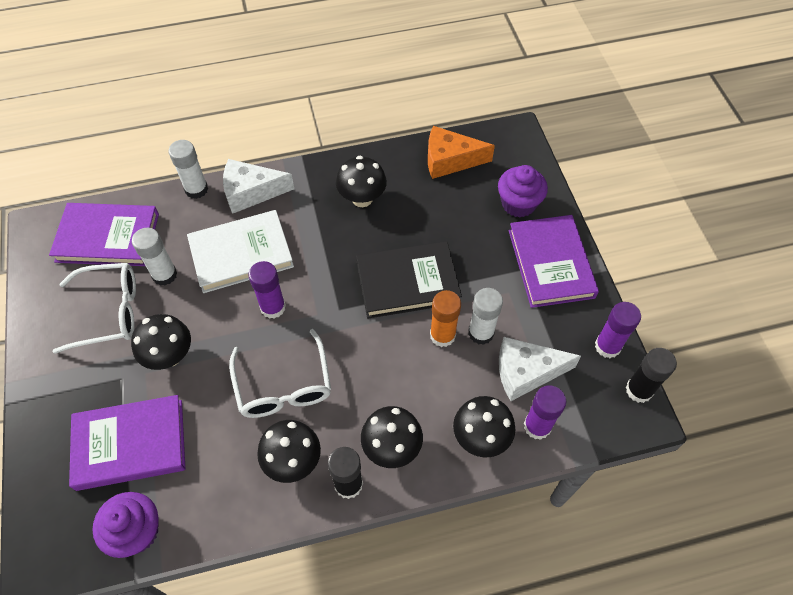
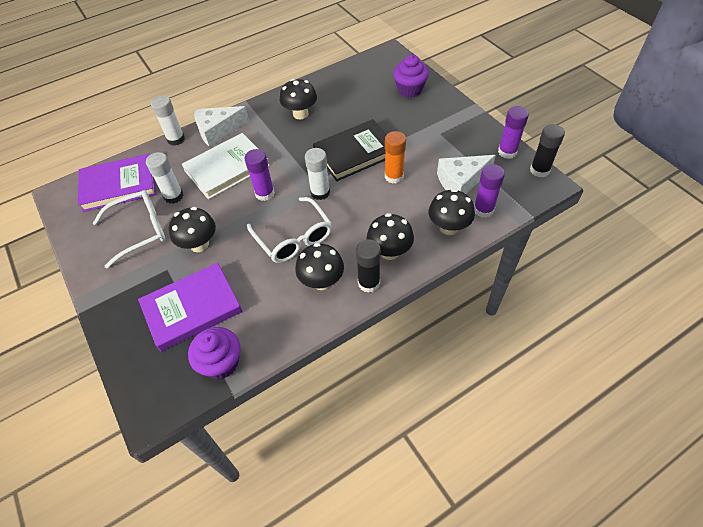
camera: 15 degrees left, 5 degrees down
orange cheese [428,126,495,179] -> none
white glue stick [468,288,503,345] -> white glue stick moved to [305,148,330,200]
purple book [509,215,599,308] -> none

